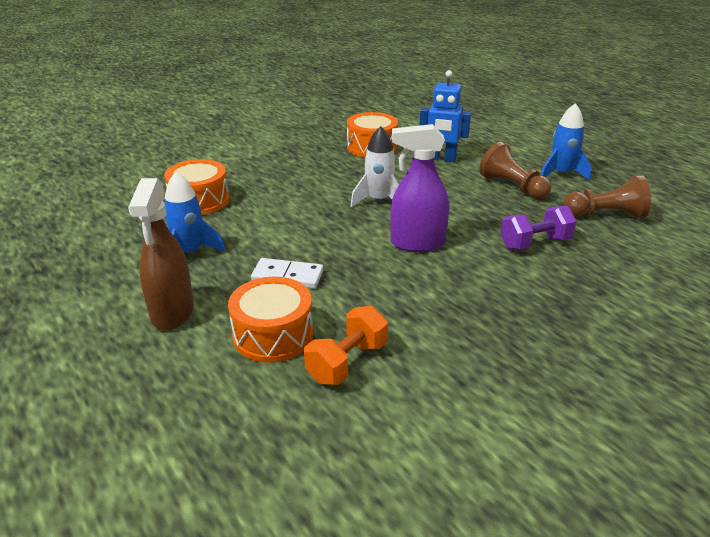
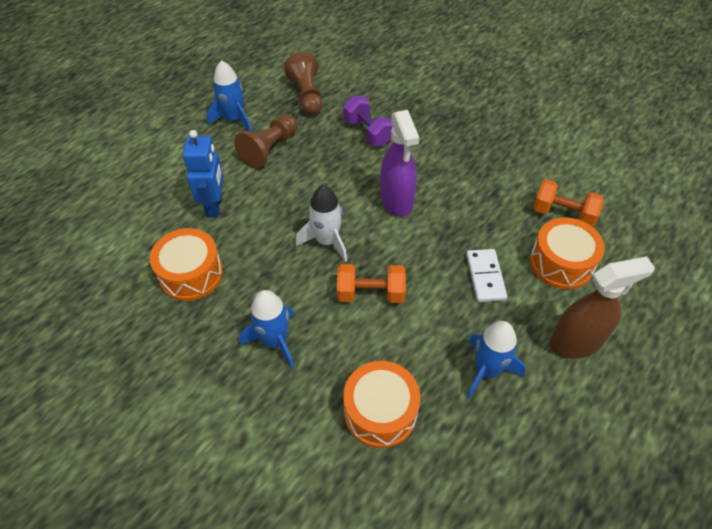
camera: 105 degrees left, 20 degrees up
none -> blue rocket [239,290,294,368]
none -> orange dumbbell [337,264,406,303]

